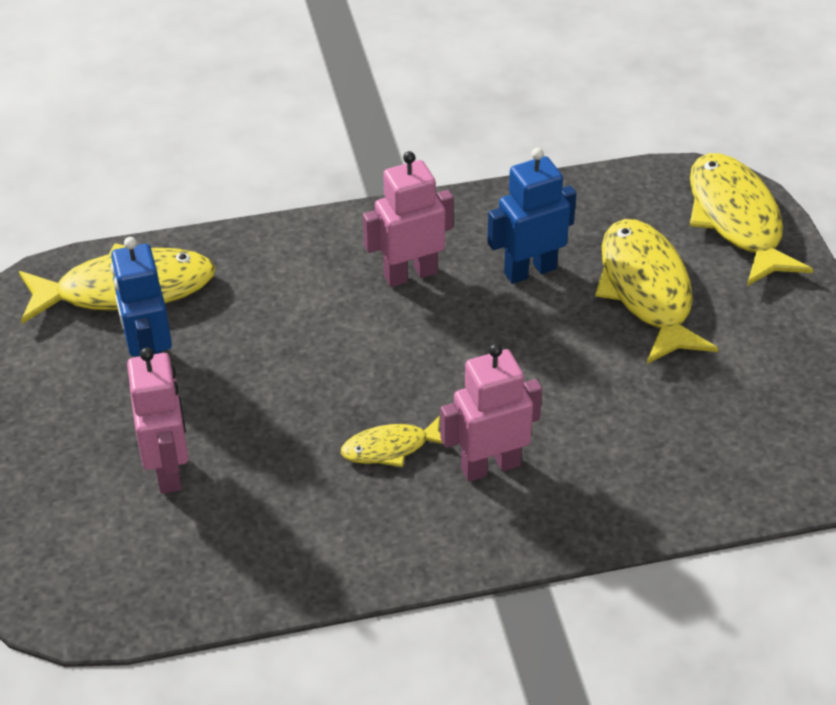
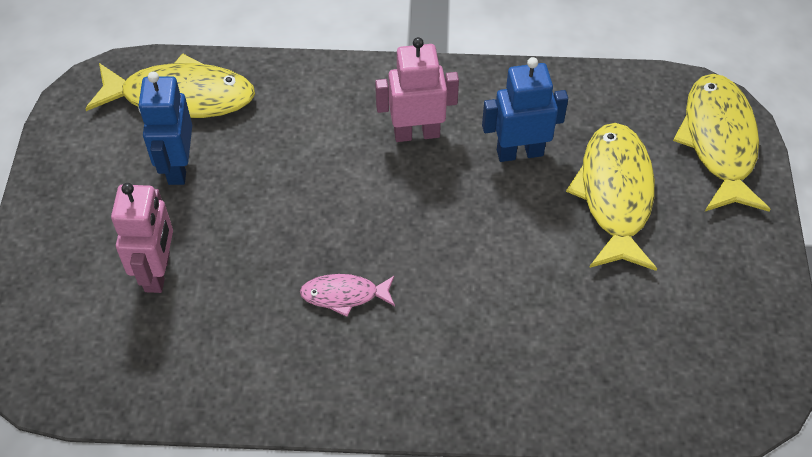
camera: 15 degrees right, 10 degrees up
yellow fish [341,416,443,467] -> pink fish [300,274,395,317]
pink robot [440,344,542,482] -> none

